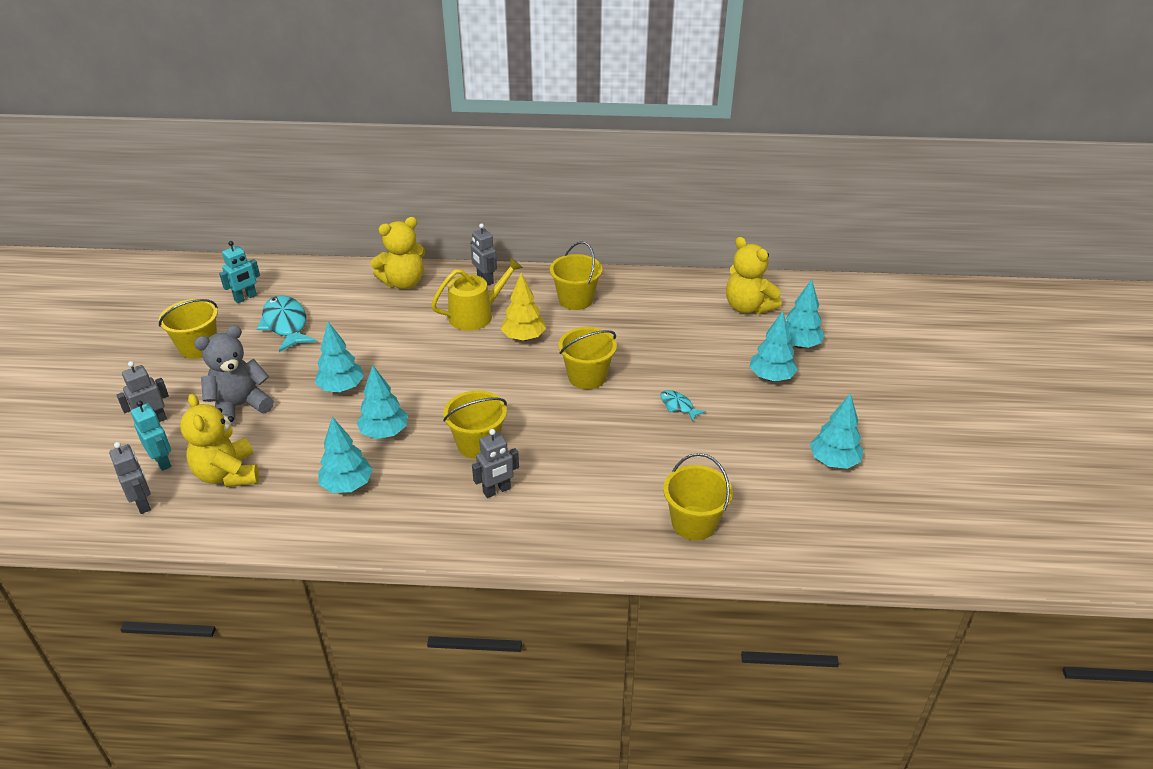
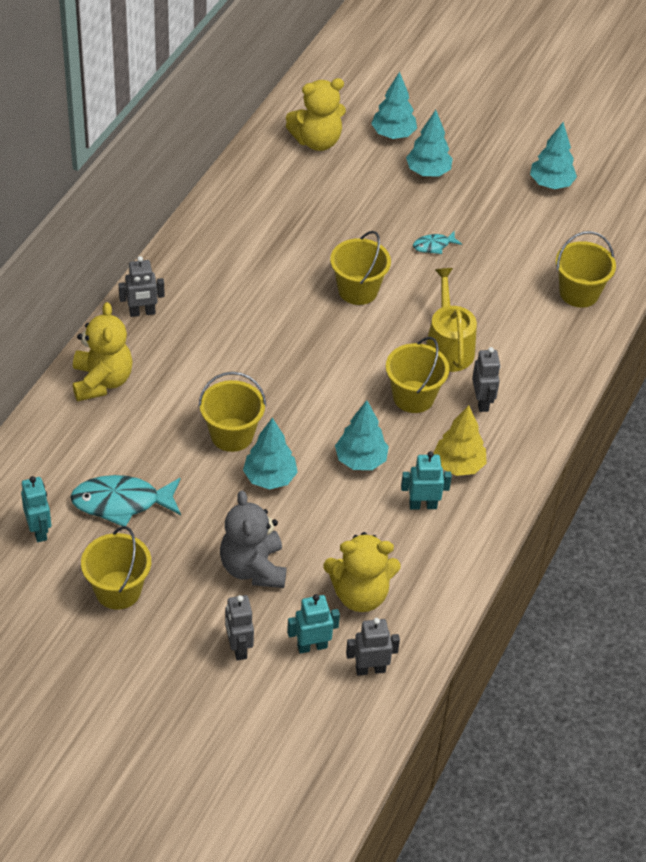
camera: 70 degrees left, 10 degrees up
turquoise tree [318,417,373,493] -> turquoise robot [401,451,452,509]
yellow watering can [431,258,523,331] -> yellow watering can moved to [426,268,477,372]
yellow tree [501,273,546,341] -> yellow tree moved to [434,405,487,476]
yellow bucket [550,241,602,310] -> yellow bucket moved to [198,372,266,452]

